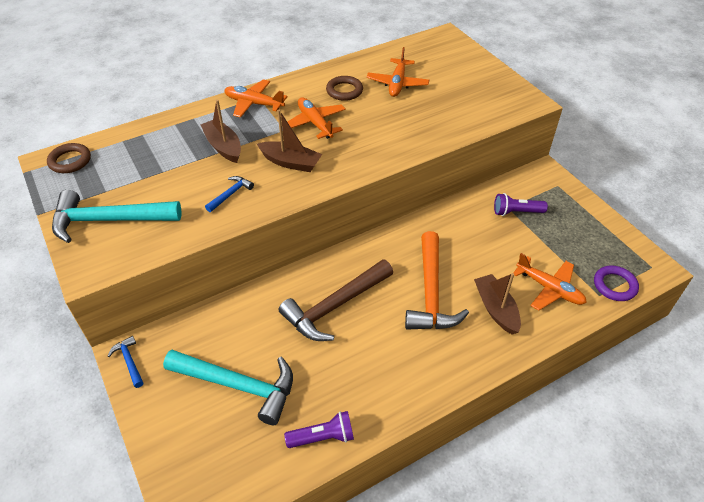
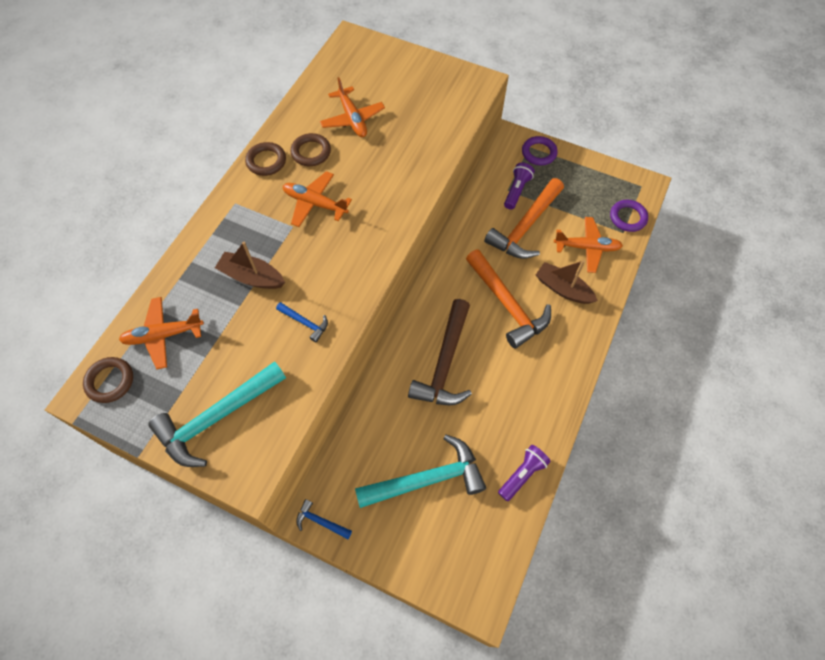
camera: 35 degrees left, 15 degrees up
blue hammer [205,176,254,212] -> blue hammer turned 120 degrees clockwise [276,302,328,342]
orange plane [224,79,288,118] -> orange plane moved to [119,297,204,369]
brown boat [257,110,322,172] -> none
purple flashlight [494,193,548,216] -> purple flashlight turned 150 degrees clockwise [504,163,535,210]
none -> brown ring [245,142,286,176]
none -> orange hammer [484,178,564,259]
none -> purple ring [522,136,558,165]

